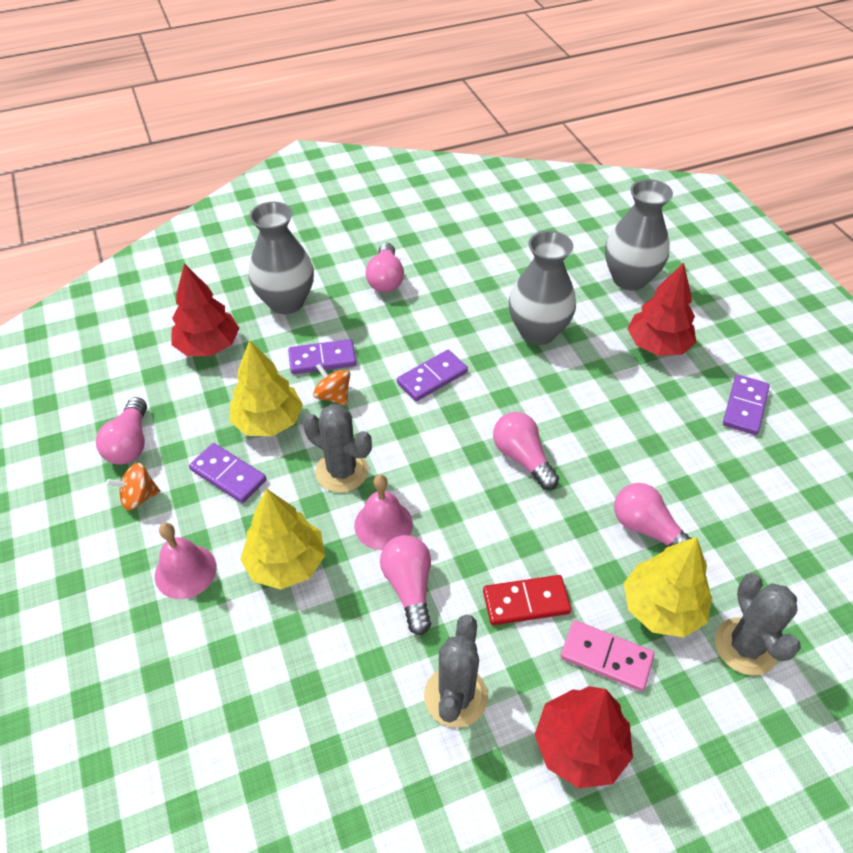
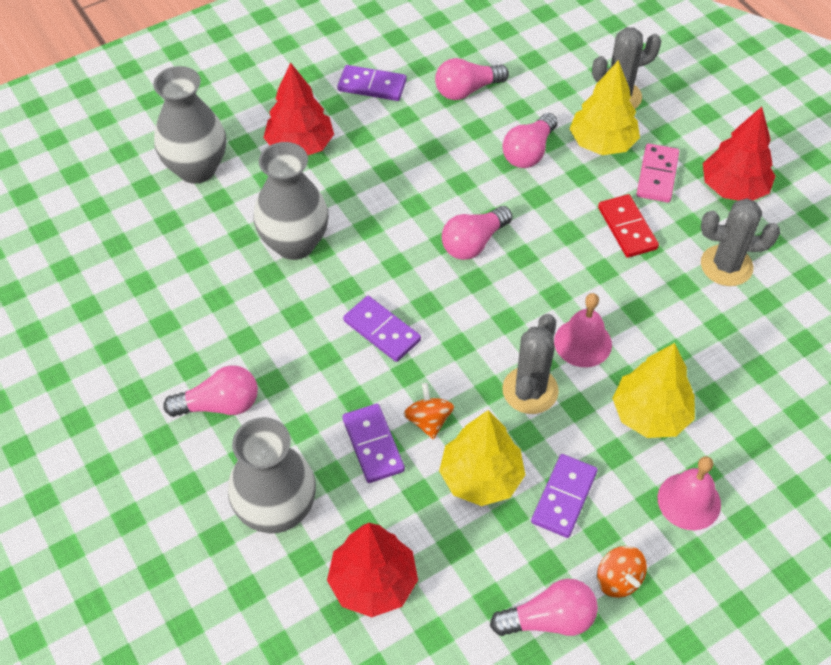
camera: 100 degrees left, 5 degrees up
orange spinning top [313,364,350,405] -> orange spinning top turned 135 degrees clockwise [404,383,454,439]
pink light bulb [380,535,431,635] -> pink light bulb moved to [435,58,509,100]

